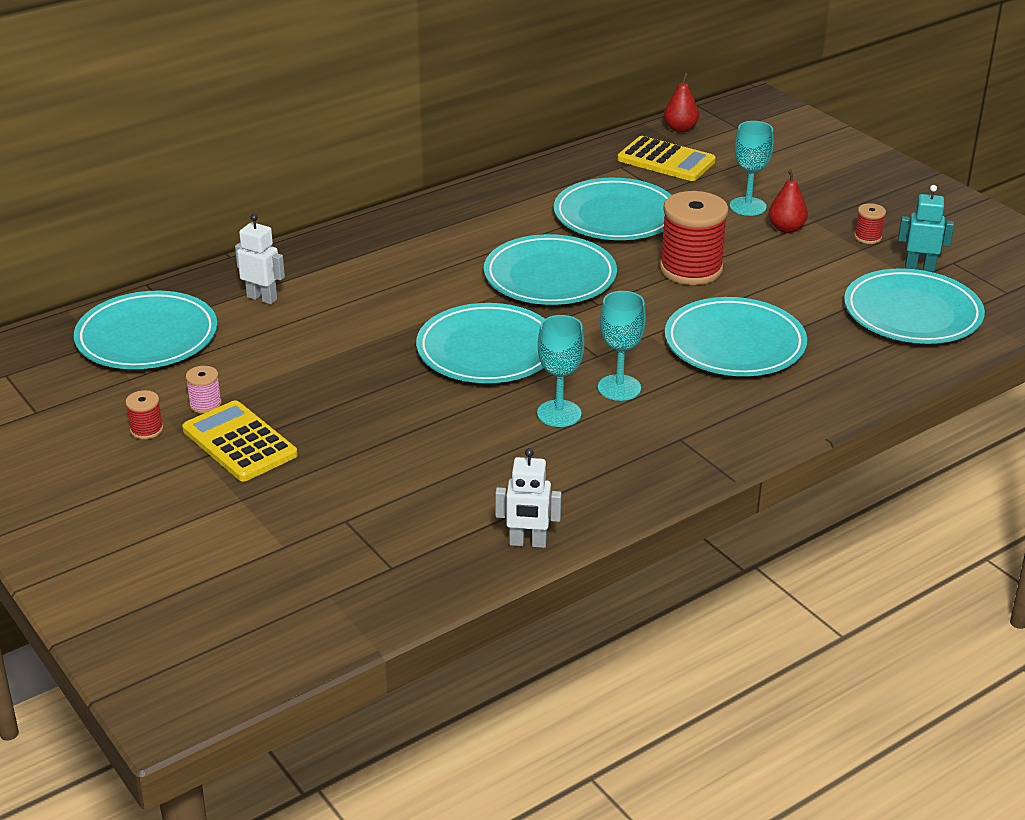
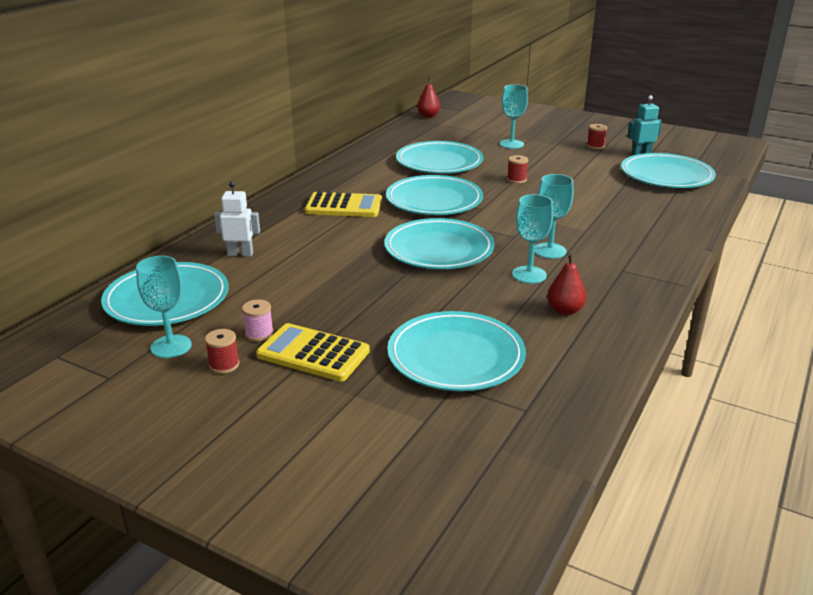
camera: 25 degrees left, 5 degrees down
white robot [495,448,562,548] -> none
yellow calculator [617,136,716,181] -> yellow calculator moved to [305,192,382,217]
red spool [660,191,728,285] -> red spool [507,155,528,183], size x0.45
turquoise plate [665,297,807,376] -> turquoise plate moved to [387,311,526,391]
red pear [768,169,808,233] -> red pear moved to [547,253,587,315]
none -> turquoise goblet [136,256,192,358]

